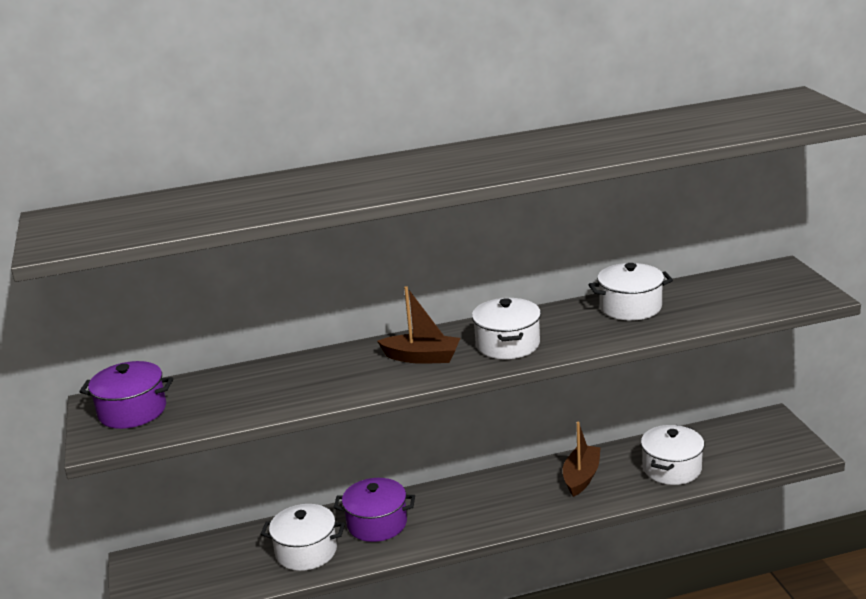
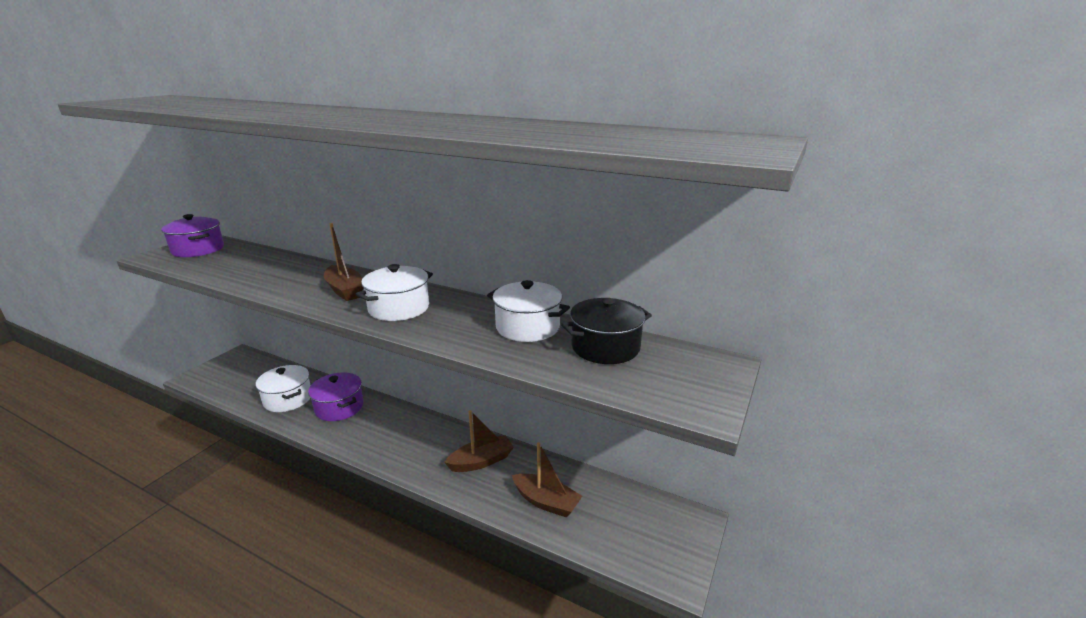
camera: 40 degrees right, 0 degrees up
white pot [641,425,704,485] -> brown boat [512,442,582,518]
none -> black pot [561,298,652,364]

